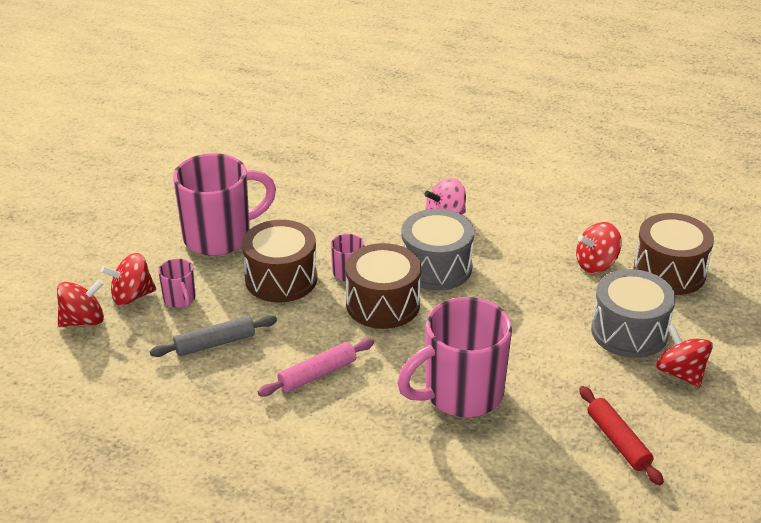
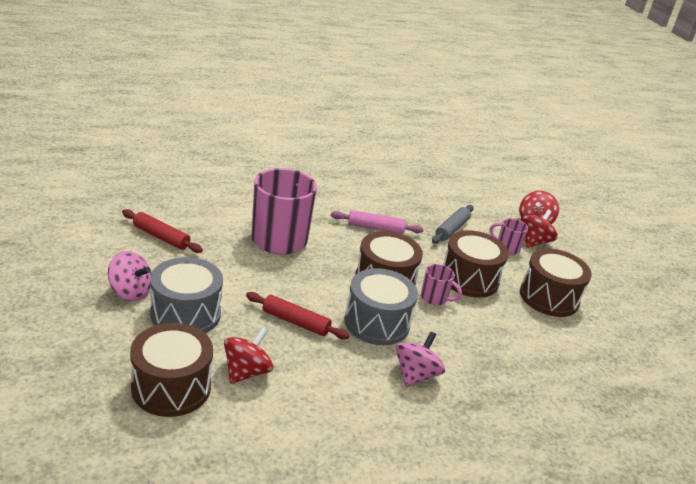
camera: 140 degrees right, 5 degrees down
pink mug [173,153,276,256] -> brown drum [520,248,592,317]
pink rolling pin [258,338,374,396] -> pink rolling pin turned 75 degrees clockwise [331,210,424,234]
red spinning top [656,324,713,388] -> pink spinning top [108,251,151,301]
none -> red rolling pin [246,292,350,339]

